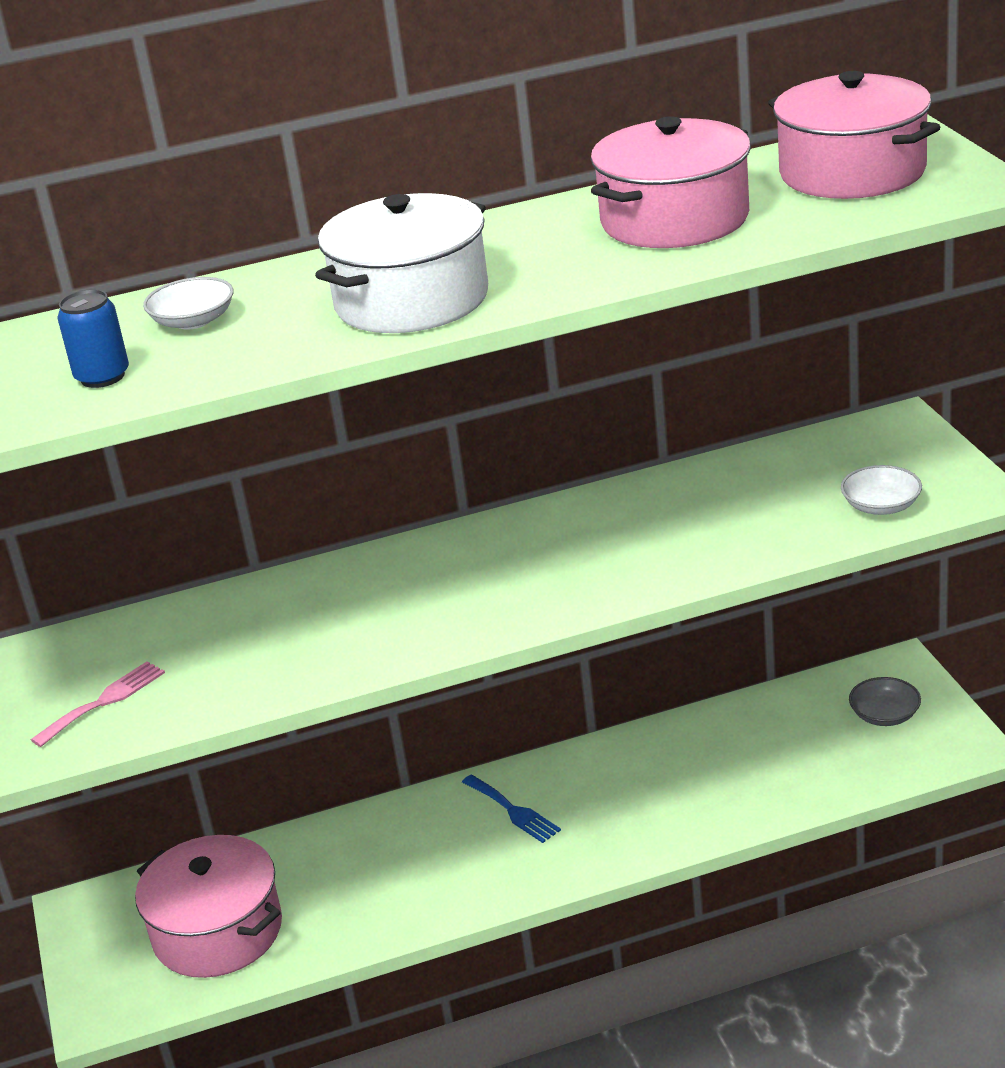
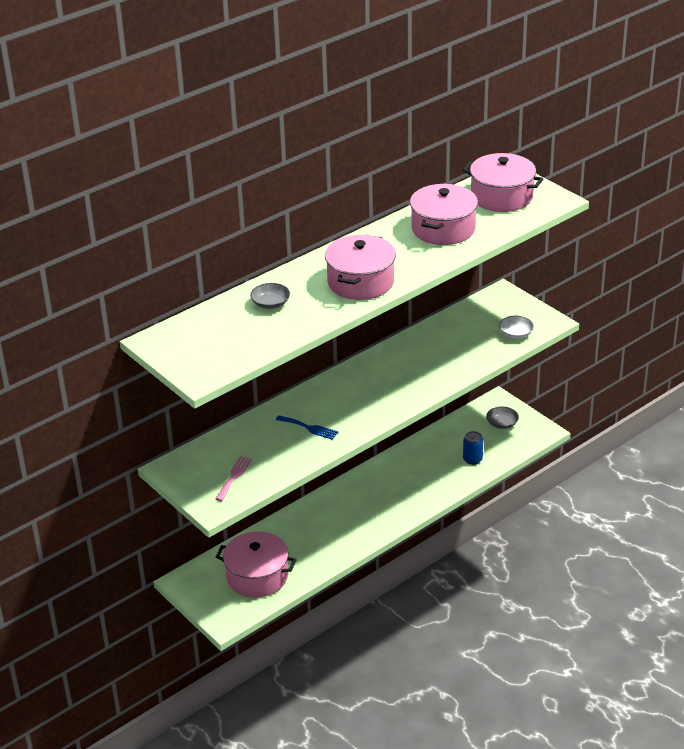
camera: 25 degrees left, 5 degrees up
blue can [58,289,129,388] -> blue can moved to [463,431,483,465]
white bowl [143,277,234,330] -> grey bowl [250,283,290,309]
white pot [315,193,488,333] -> pink pot [325,235,396,300]
blue fork [462,774,561,843] -> blue fork moved to [276,415,338,440]

